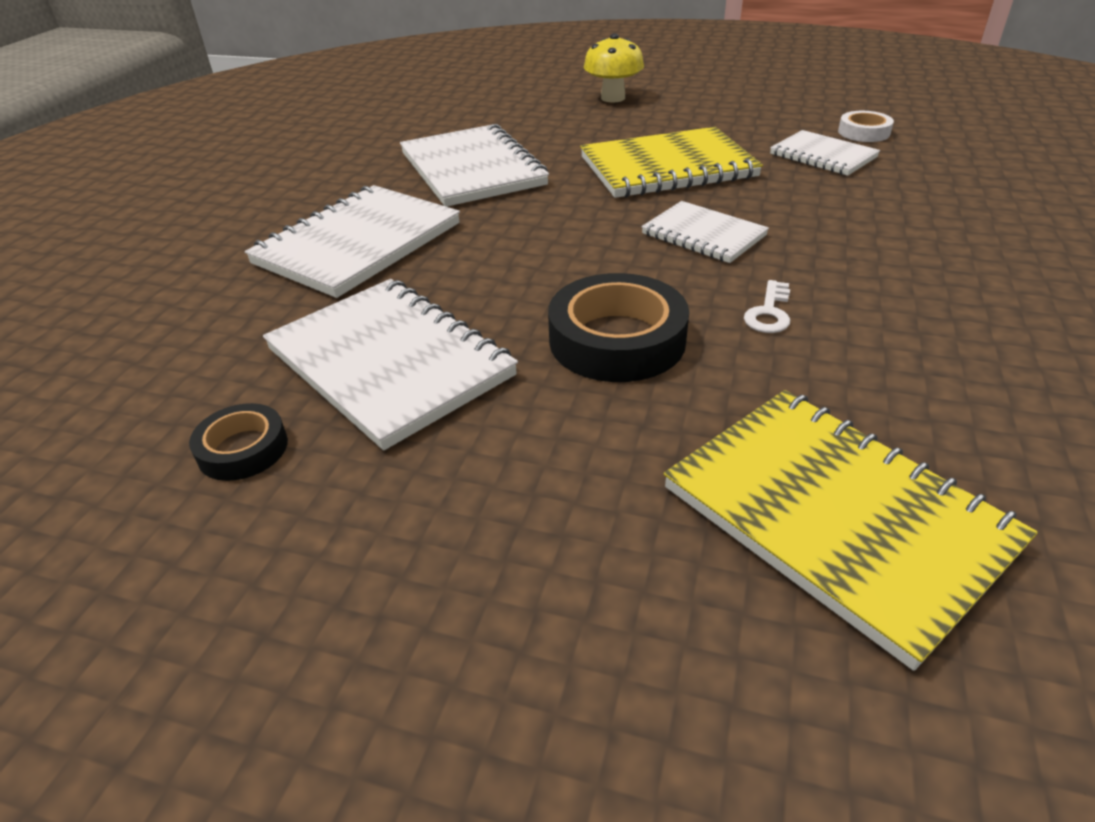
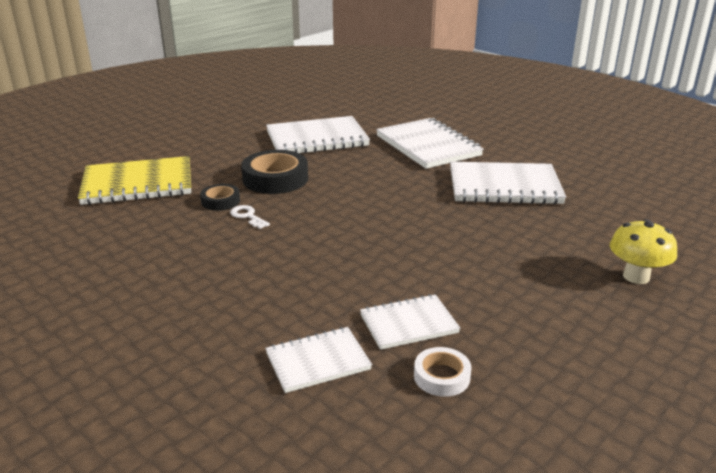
camera: 115 degrees right, 10 degrees down
black tape [189,403,288,481] -> black tape moved to [200,184,240,211]
yellow notebook [580,127,763,198] -> none
white notebook [642,201,769,263] -> white notebook moved to [265,327,372,393]

